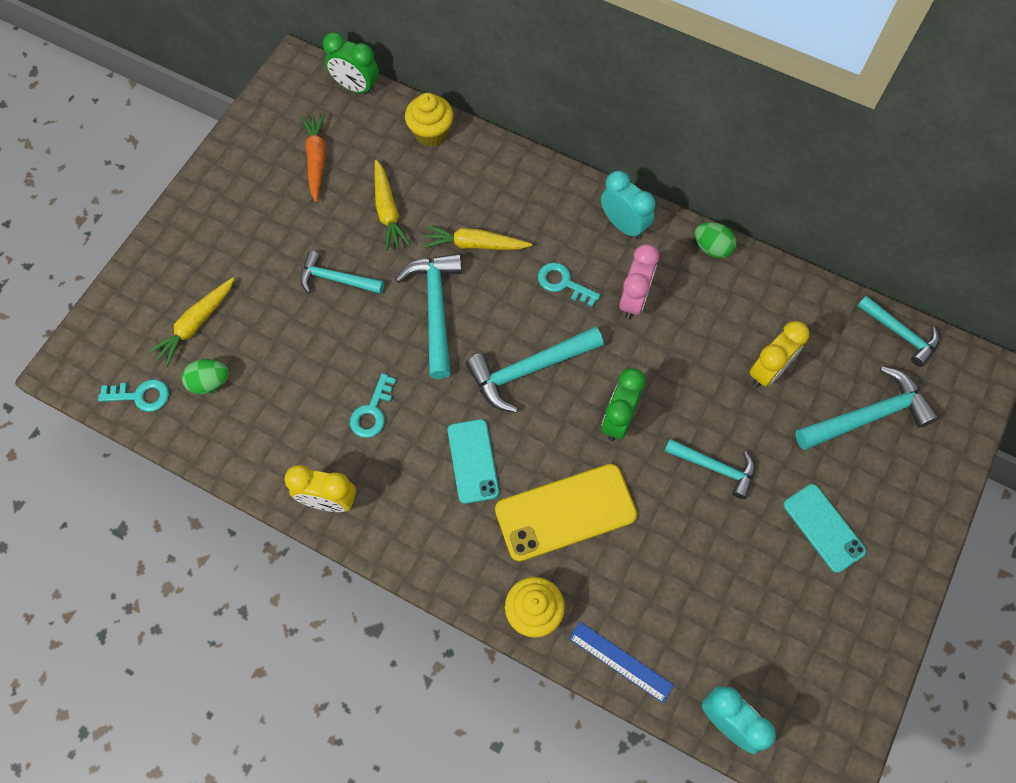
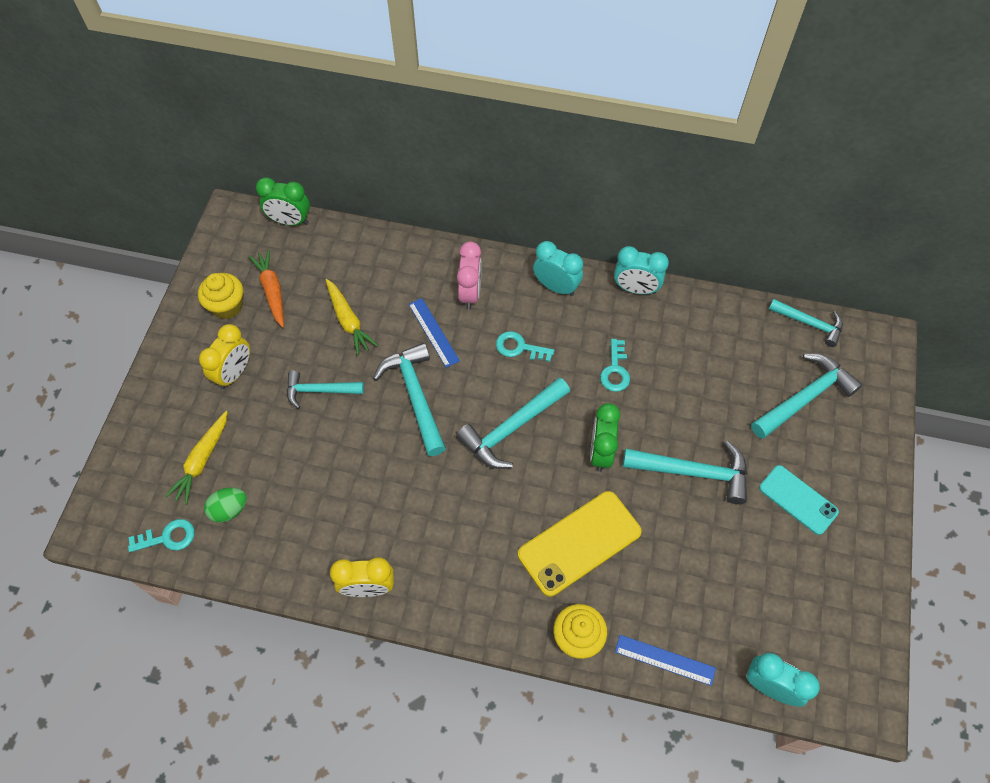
camera: 15 degrees left, 5 degrees down
turquoise key [350,373,396,438] -> turquoise key moved to [600,339,630,392]
yellow cupcake [405,93,453,147] -> yellow cupcake moved to [198,273,243,319]
yellow carrot [423,225,532,250] -> blue ruler [408,298,460,368]
turquoise phone [448,419,499,504] -> none
pink clock [619,244,659,319] -> pink clock moved to [457,242,482,309]
turquoise hammer [665,439,755,499] -> turquoise hammer [623,440,747,504], size x1.54
green egg [695,222,737,258] -> turquoise clock [614,246,669,294]
yellow clock [750,321,809,387] -> yellow clock moved to [199,324,250,389]

